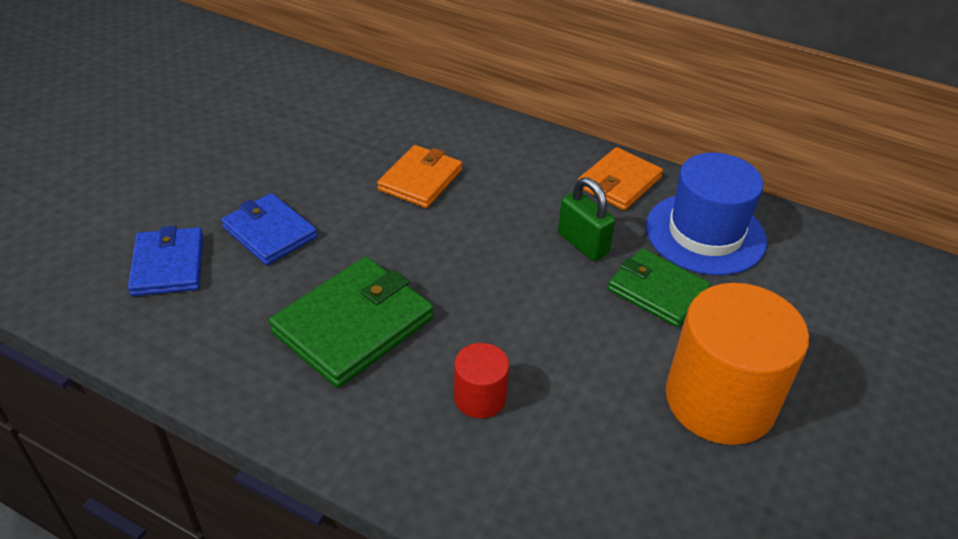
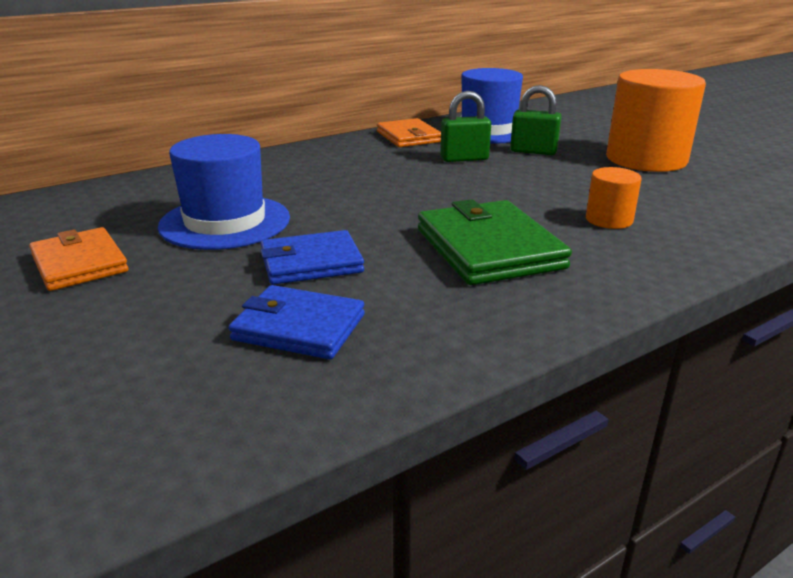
camera: 60 degrees left, 15 degrees down
orange wallet [377,145,462,208] -> orange wallet moved to [29,227,128,291]
red cylinder [454,343,509,418] -> orange cylinder [586,167,642,229]
green wallet [608,248,711,327] -> green padlock [510,85,562,155]
none -> blue hat [158,134,290,250]

